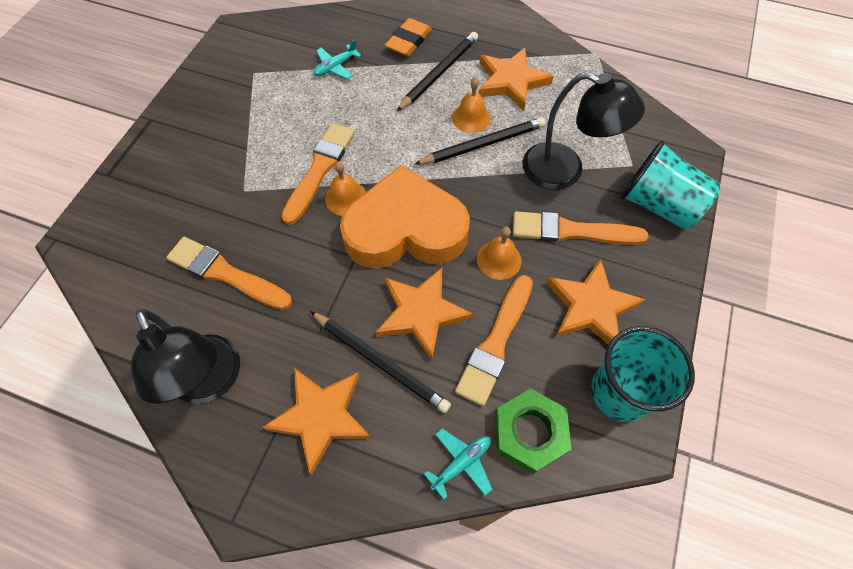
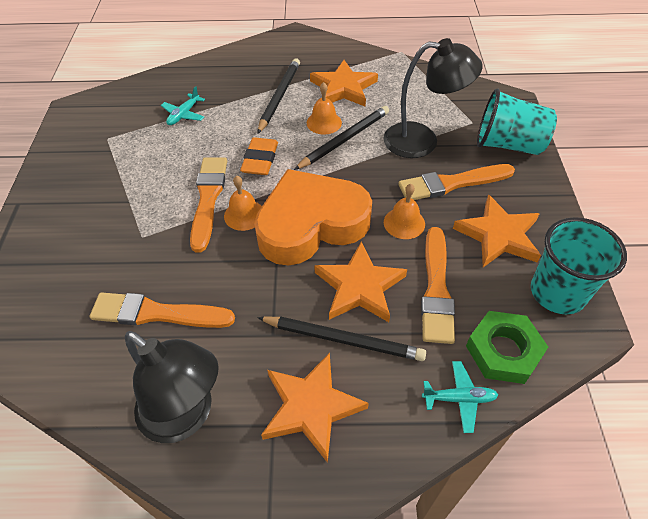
camera: 20 degrees left, 10 degrees down
orange eraser [385,18,432,57] -> orange eraser moved to [240,137,278,175]
turquoise plane [424,428,492,499] -> turquoise plane turned 60 degrees clockwise [422,361,498,433]

